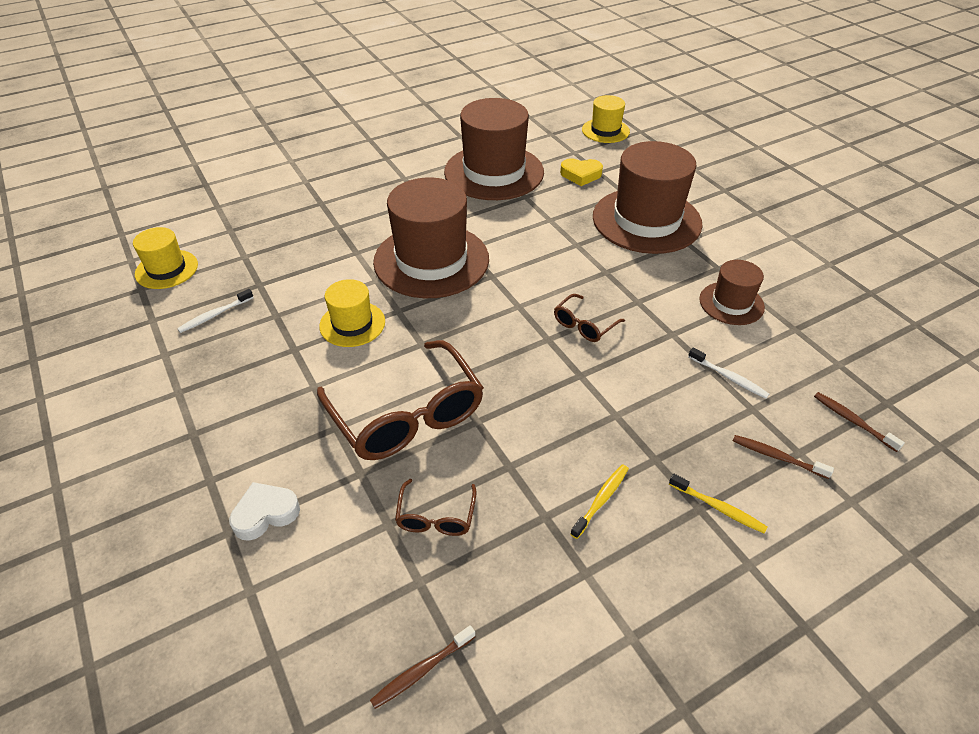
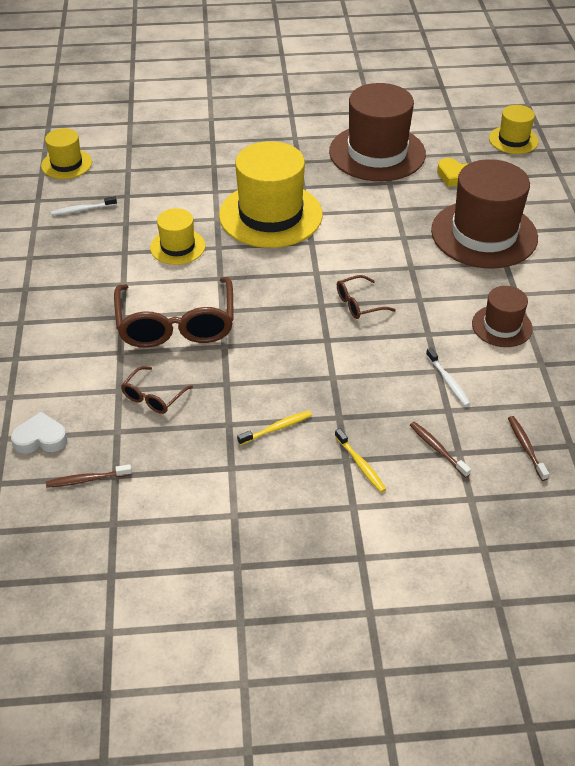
camera: 25 degrees right, 0 degrees up
white heart [229,482,300,541] -> white heart moved to [11,412,68,454]
brown hat [373,177,489,298] -> yellow hat [219,141,323,248]

